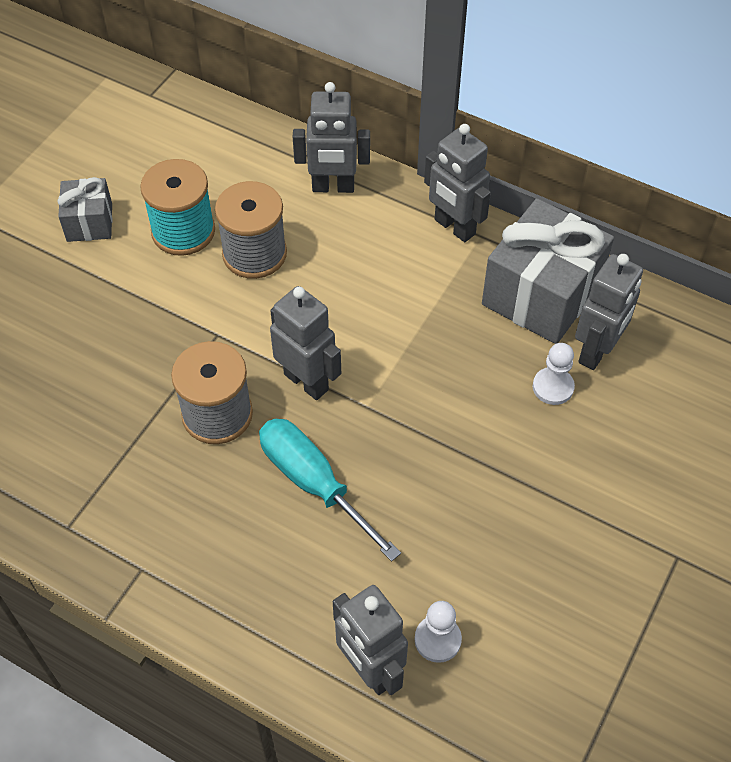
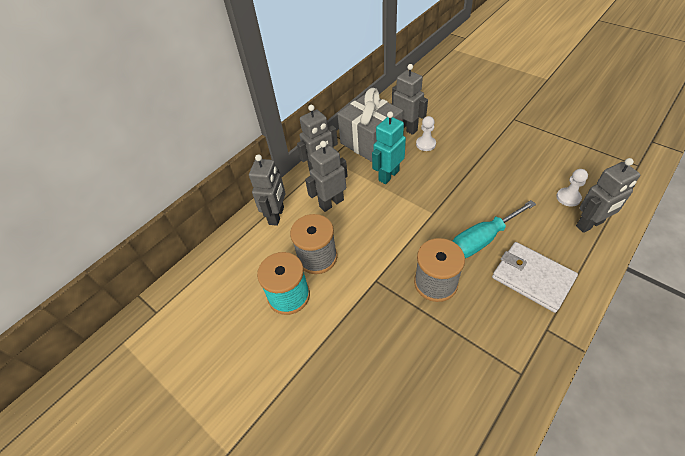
camera: 75 degrees left, 5 degrees down
grey gift [57,177,112,242] -> none
grey robot [270,286,341,400] -> grey robot moved to [305,141,348,212]
none -> turquoise robot [372,111,406,184]
none -> white wallet [492,242,578,313]

